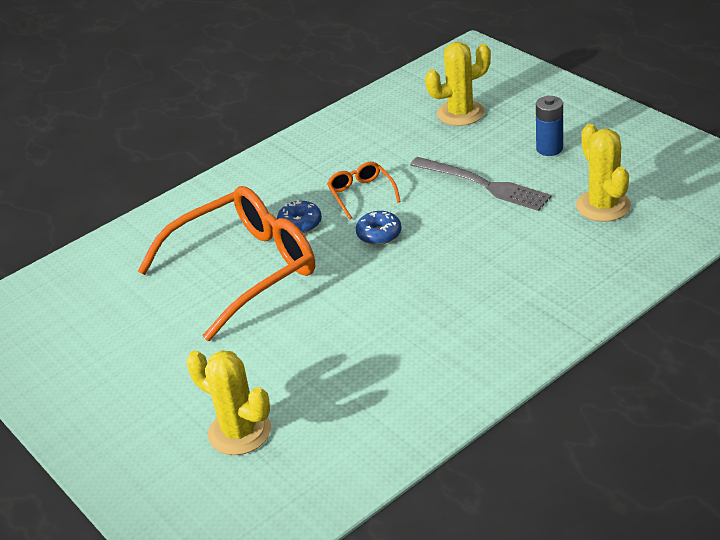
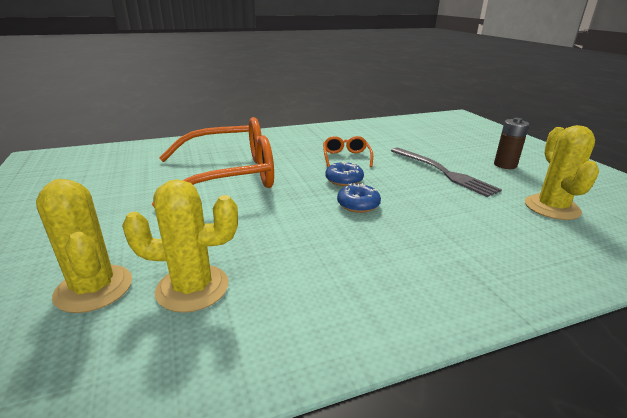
camera: 15 degrees right, 10 degrees down
blue donut [277,200,322,233] -> blue donut moved to [337,183,381,213]
yellow cactus [425,42,491,126] -> yellow cactus moved to [122,179,238,313]
blue battery [536,96,563,156] -> brown battery [494,118,529,169]

